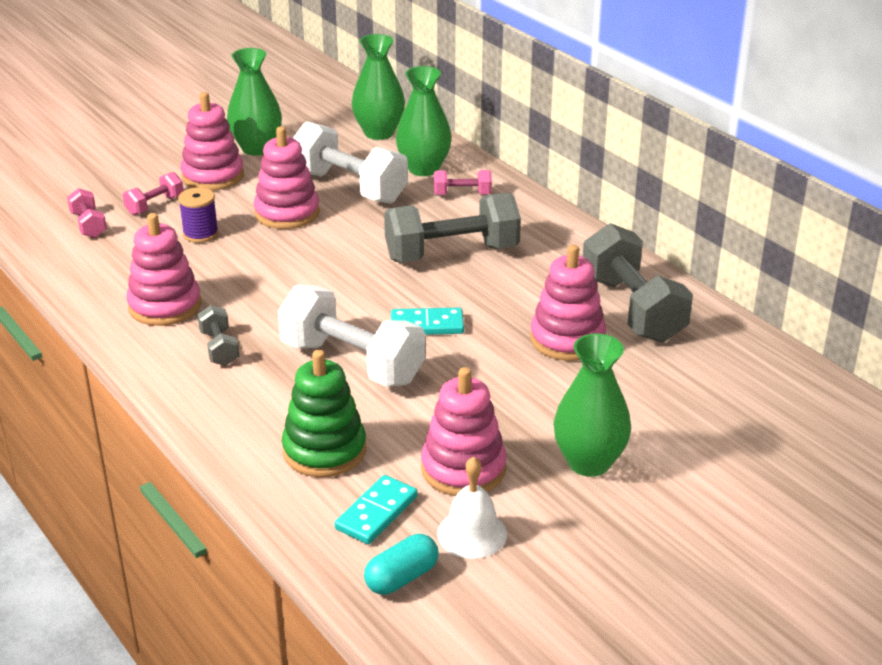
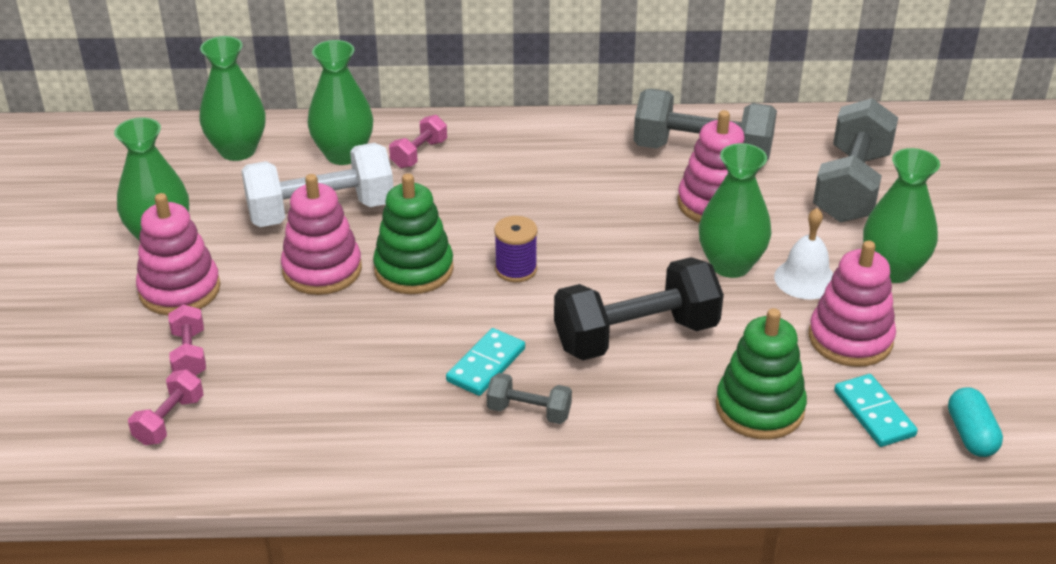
camera: 55 degrees left, 5 degrees up
pink dumbbell [67,188,107,238] -> pink dumbbell turned 75 degrees counterclockwise [128,370,203,445]
pink stacking toy [126,213,201,326] -> none
purple spool [178,187,219,243] -> purple spool moved to [494,216,537,282]
white dumbbell [278,285,425,387] -> black dumbbell [554,257,724,360]
grey dumbbell [384,192,521,263] -> grey dumbbell moved to [813,98,898,223]
turquoise domino [391,308,464,335] -> turquoise domino moved to [446,328,525,396]
white bell [437,456,507,559] -> white bell moved to [774,208,833,299]
none -> green stacking toy [373,173,454,294]
none -> green vase [699,143,772,278]

